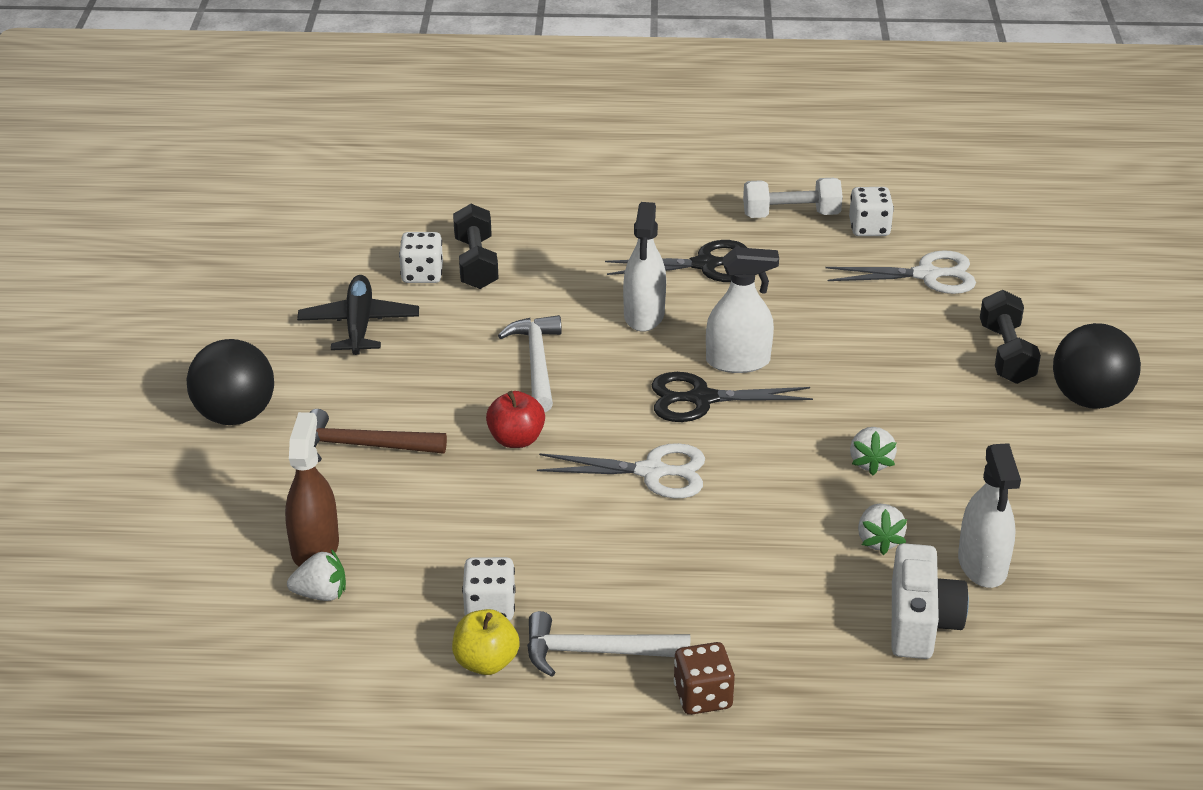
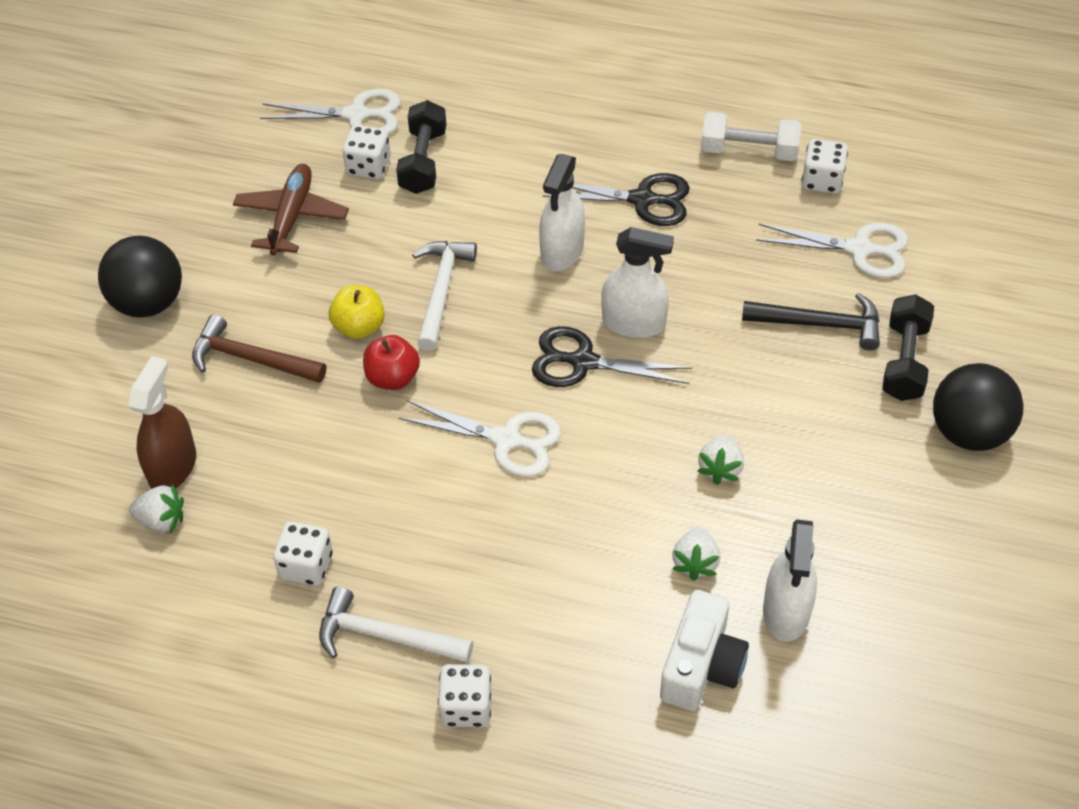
camera: 15 degrees right, 15 degrees up
black plane [297,275,419,355] -> brown plane [233,164,349,256]
yellow apple [452,609,520,675] -> yellow apple moved to [329,285,385,339]
brown dice [674,642,735,715] -> white dice [438,664,492,727]
none -> white scissors [260,89,401,135]
none -> black hammer [742,293,880,350]

